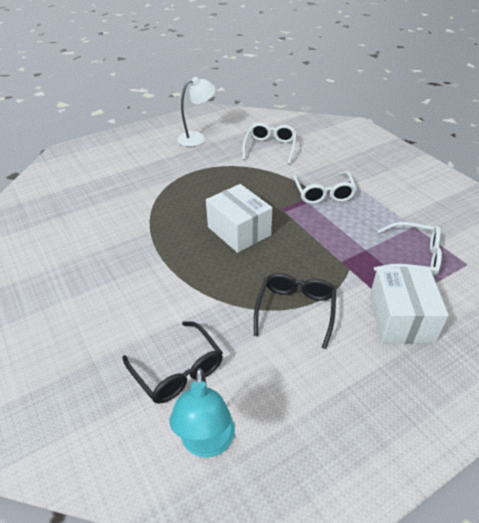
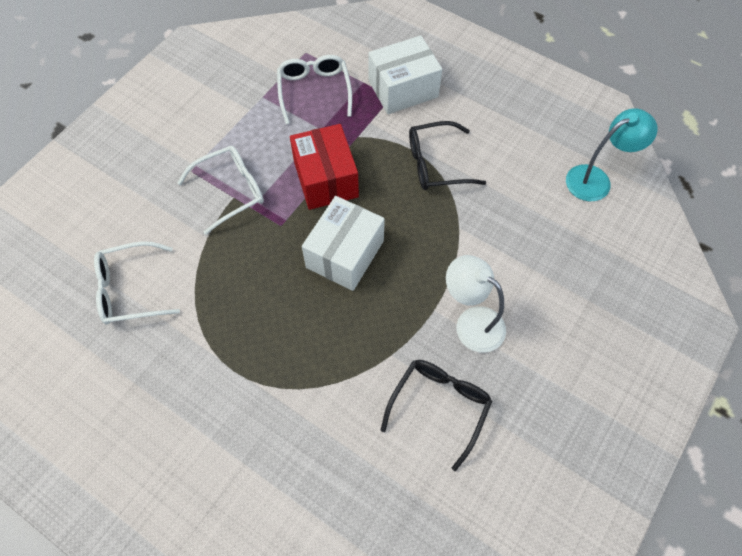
camera: 115 degrees left, 20 degrees up
black glasses [122,321,223,404] -> black glasses moved to [381,360,492,471]
white lamp [177,77,216,147] -> white lamp moved to [446,255,506,353]
none -> red box [290,124,359,210]

